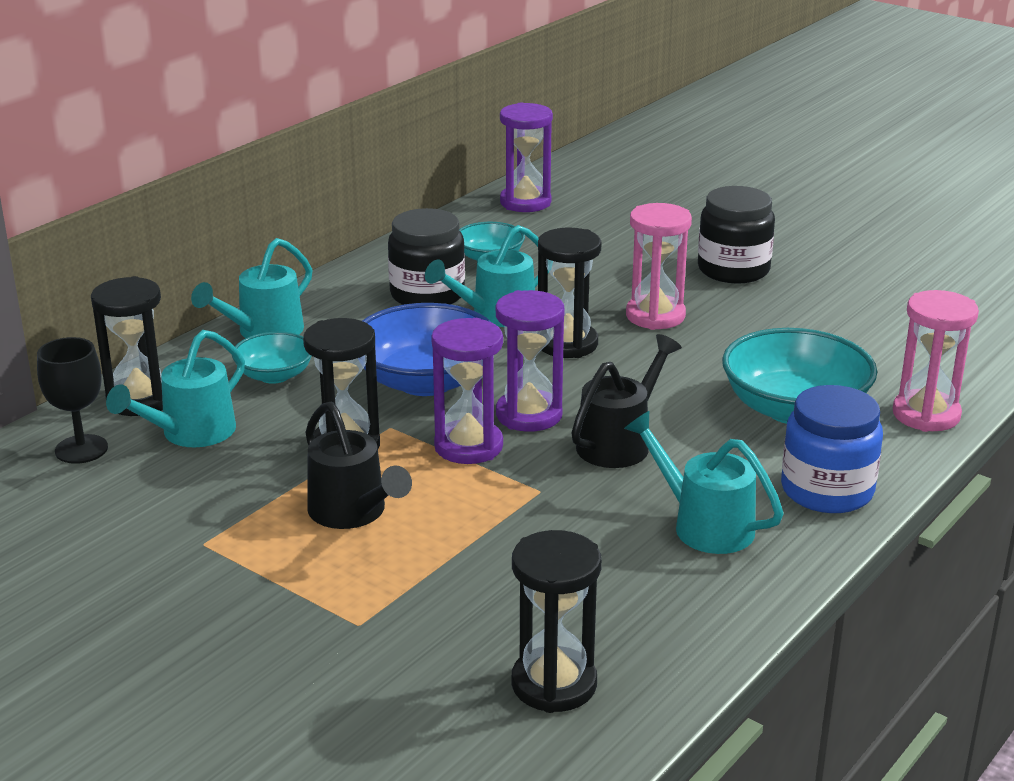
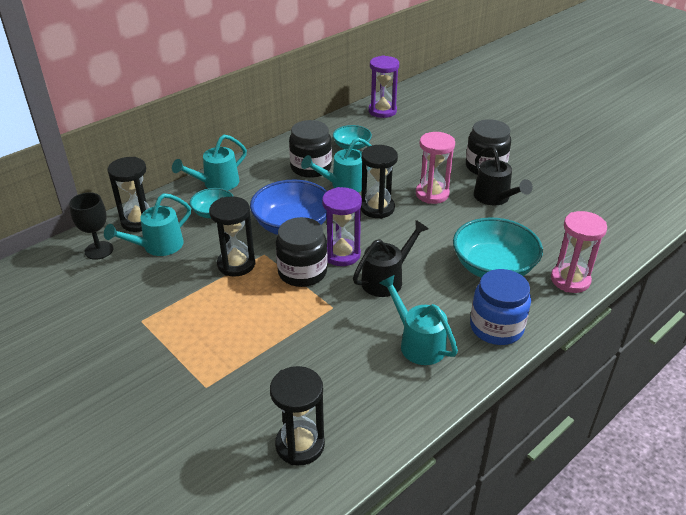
camera: 10 degrees right, 10 degrees up
black watering can [305,402,412,529] -> black watering can moved to [474,146,533,206]
purple hourglass [431,318,503,464] -> black jar [276,217,328,287]

